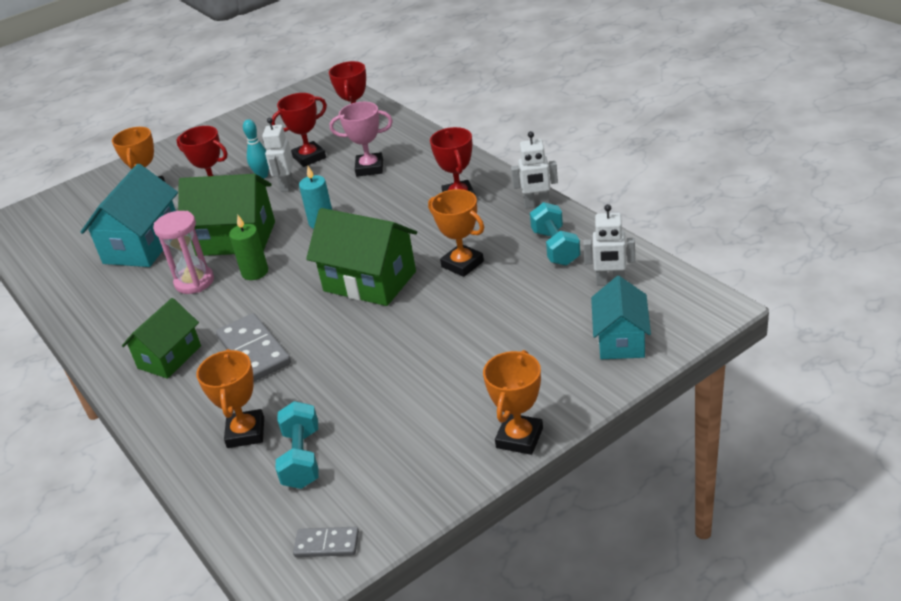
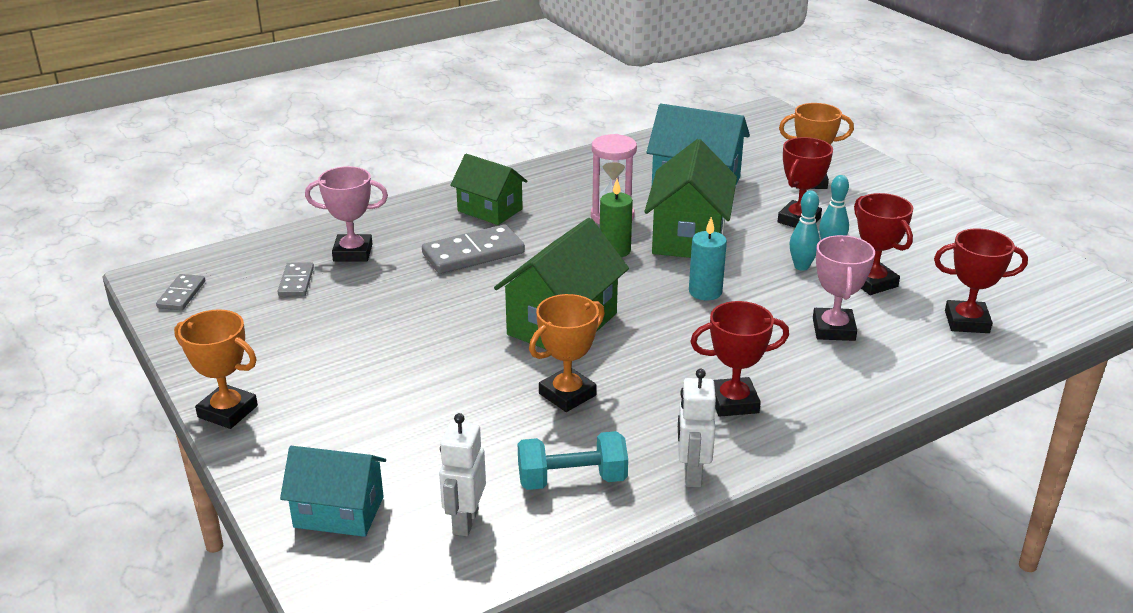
camera: 90 degrees right, 5 degrees down
orange trophy [196,349,264,448] -> pink trophy [305,166,388,262]
white robot [262,118,294,192] -> turquoise bowling pin [789,190,820,271]
turquoise dumbbell [275,401,318,489] -> grey domino [277,262,314,296]

